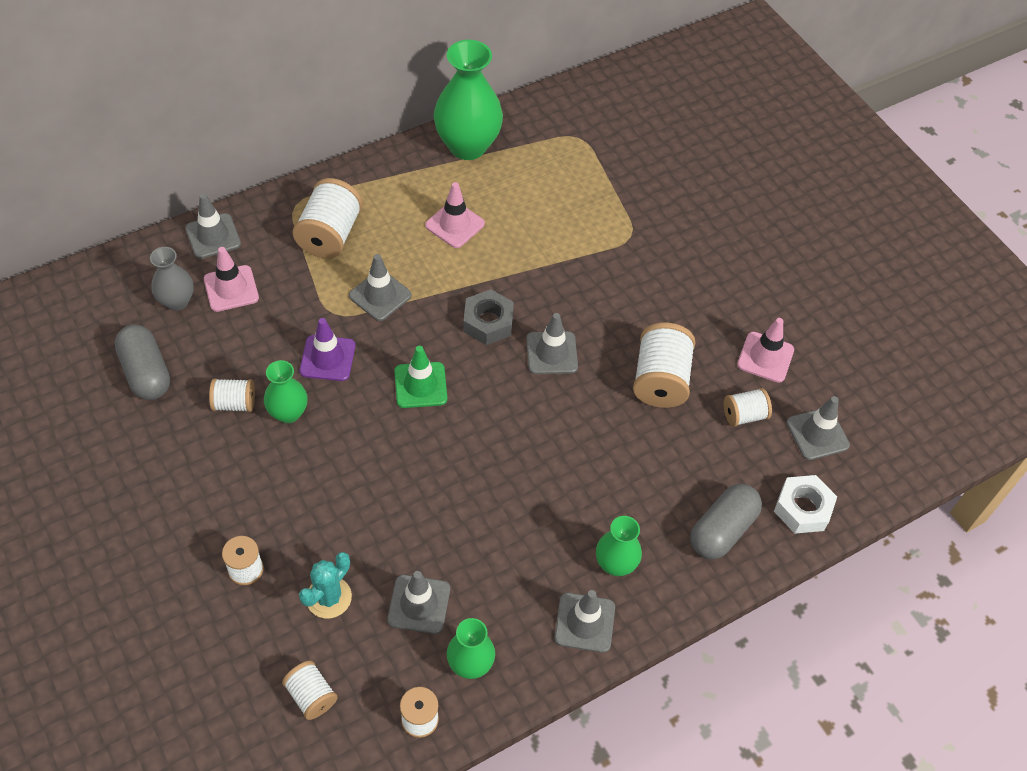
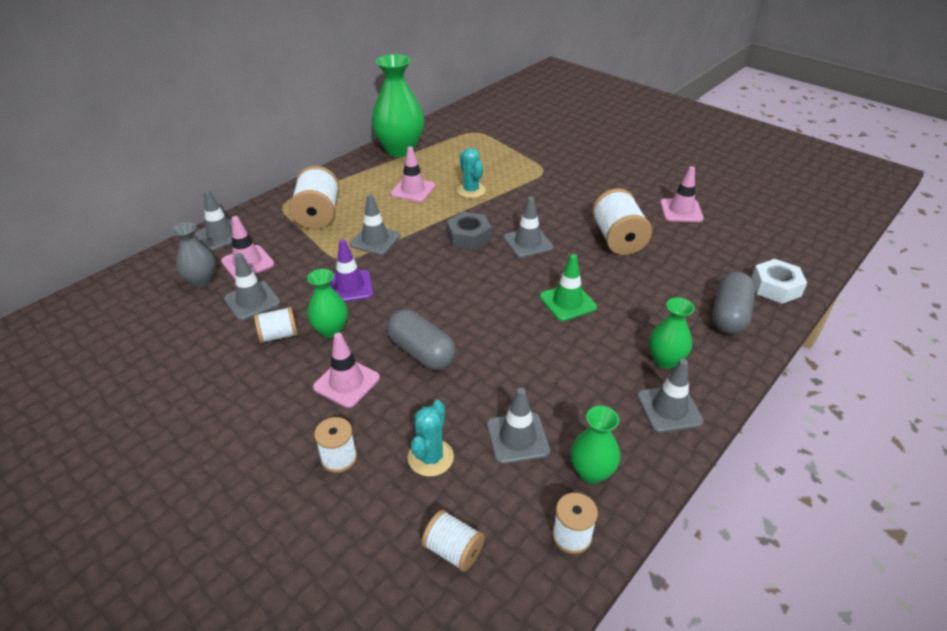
camera: 15 degrees left, 15 degrees down
grey capsule [115,325,170,400] -> grey capsule moved to [387,309,456,370]
green traffic cone [394,346,447,408] -> green traffic cone moved to [540,254,597,321]
white spool [724,388,772,427] -> none
grey traffic cone [787,396,850,460] -> grey traffic cone moved to [224,253,281,321]
none -> pink traffic cone [313,333,380,408]
none -> turquoise cactus [457,148,486,198]

